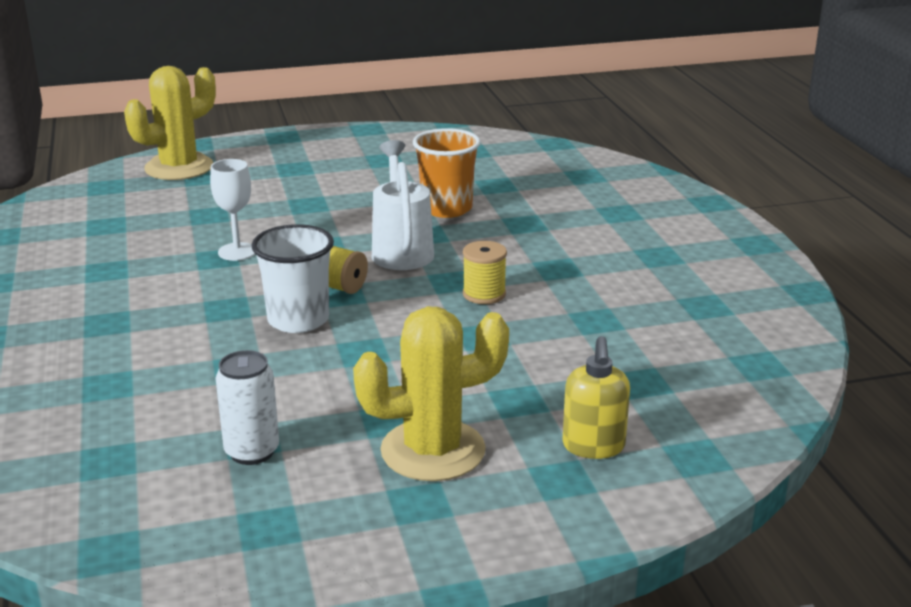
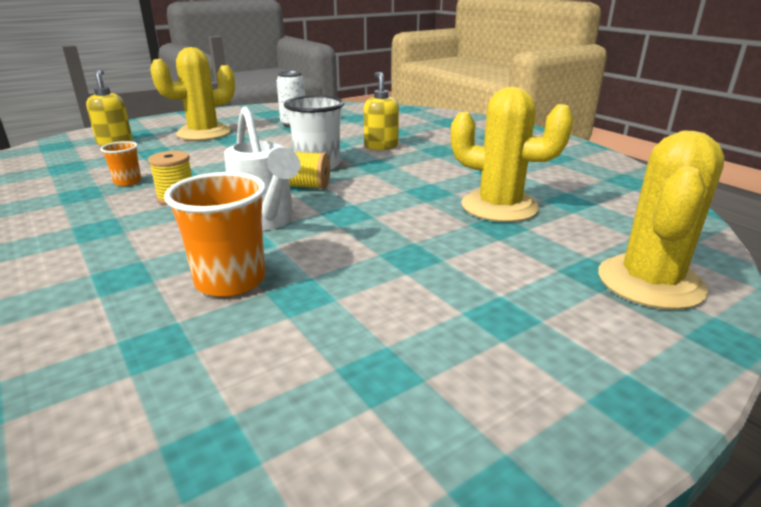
camera: 160 degrees right, 0 degrees up
white goblet [210,159,255,261] -> none
none -> orange cup [100,141,141,186]
none -> yellow soap dispenser [364,72,399,150]
none -> yellow cactus [451,87,574,222]

